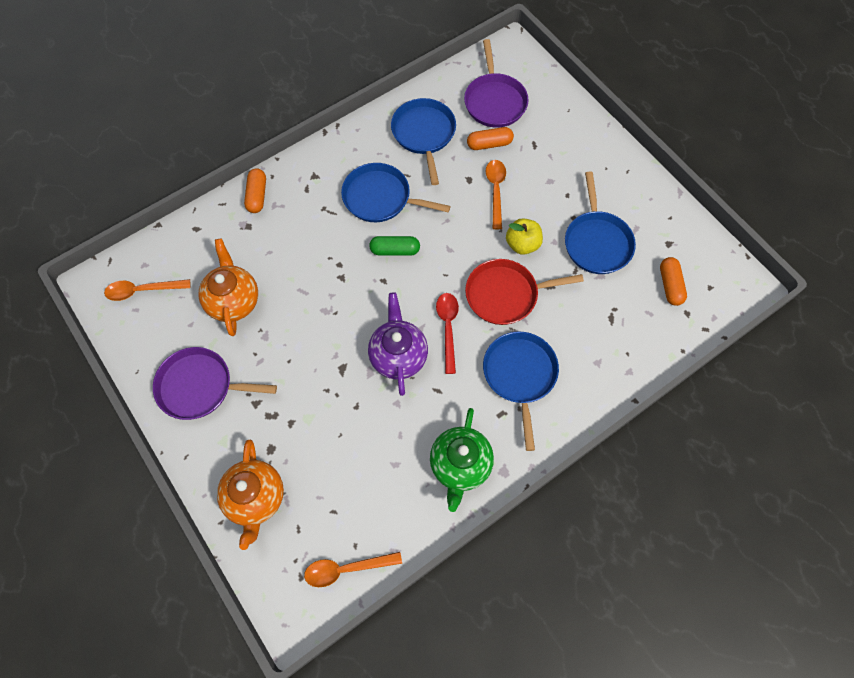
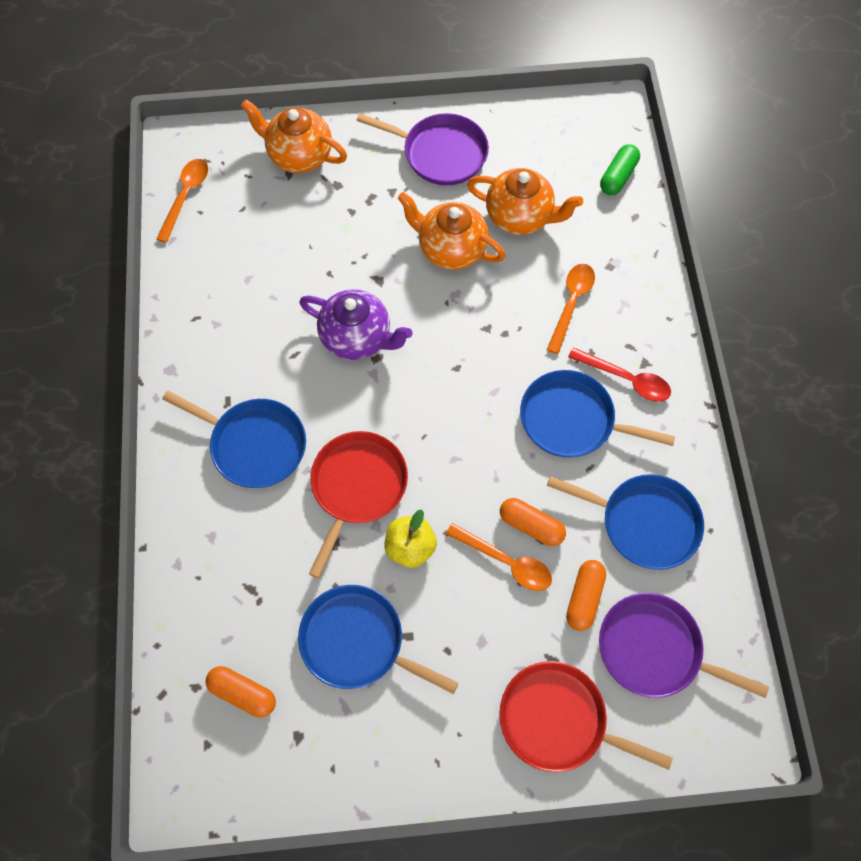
camera: 120 degrees right, 0 degrees up
orange spoon [104,279,191,301] -> orange spoon moved to [547,264,595,354]
purple pan [153,347,277,420] -> purple pan turned 75 degrees clockwise [356,113,489,185]
orange capsule [244,168,266,213] -> orange capsule moved to [500,498,566,546]
blue pan [341,163,451,222] -> blue pan turned 120 degrees counterclockwise [520,370,675,457]
green capsule [369,236,420,256] -> green capsule moved to [600,144,640,195]
green teapot [430,408,494,512] -> none
red spoon [436,293,459,374] -> red spoon moved to [568,347,671,402]
none -> orange teapot [398,192,505,270]
none -> red pan [499,661,673,772]

